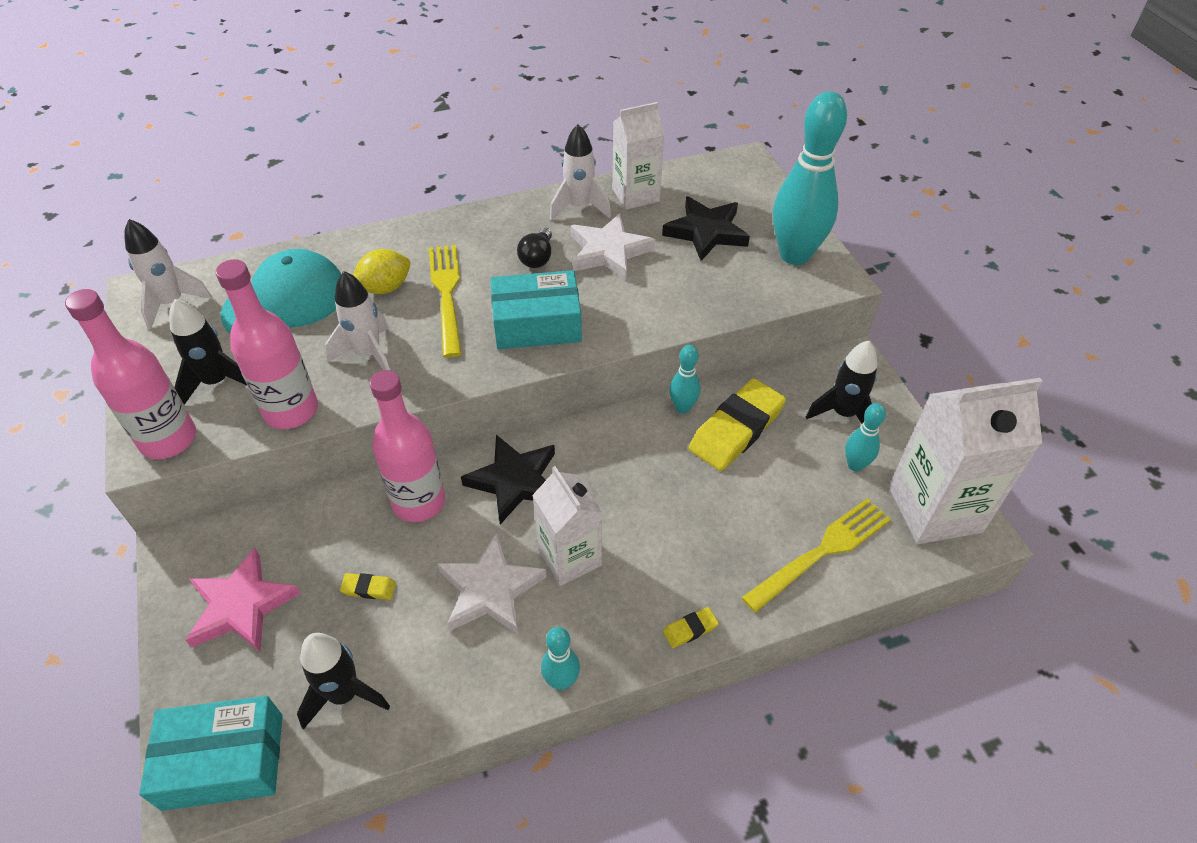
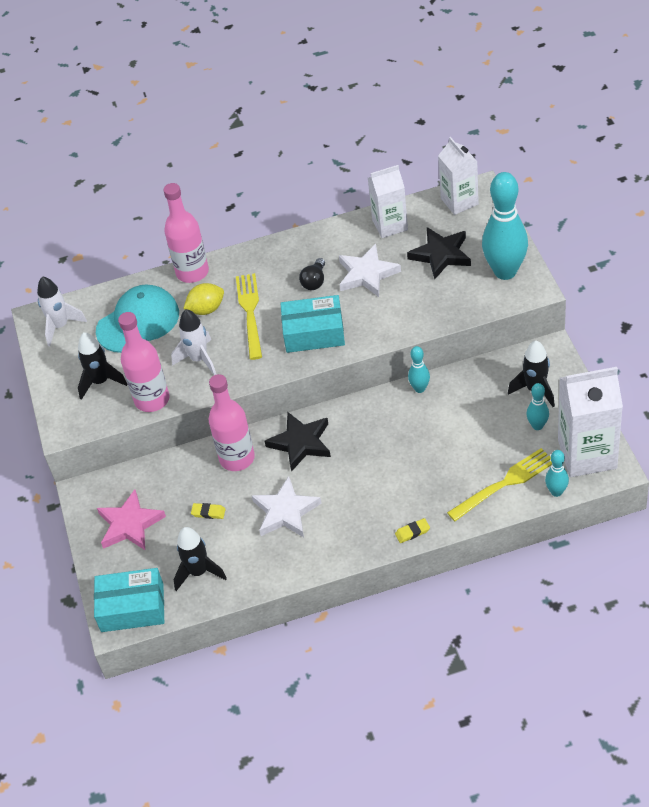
camera: 10 degrees right, 0 degrees up
pink bottle [65,289,196,459] -> pink bottle moved to [164,183,209,283]
white carton [532,466,602,586] -> white carton moved to [438,137,479,215]
turquoise bowling pin [541,627,580,690] -> turquoise bowling pin moved to [545,450,569,497]
white rocket [550,124,611,220] -> none
yellow eraser [689,378,786,471] -> none

